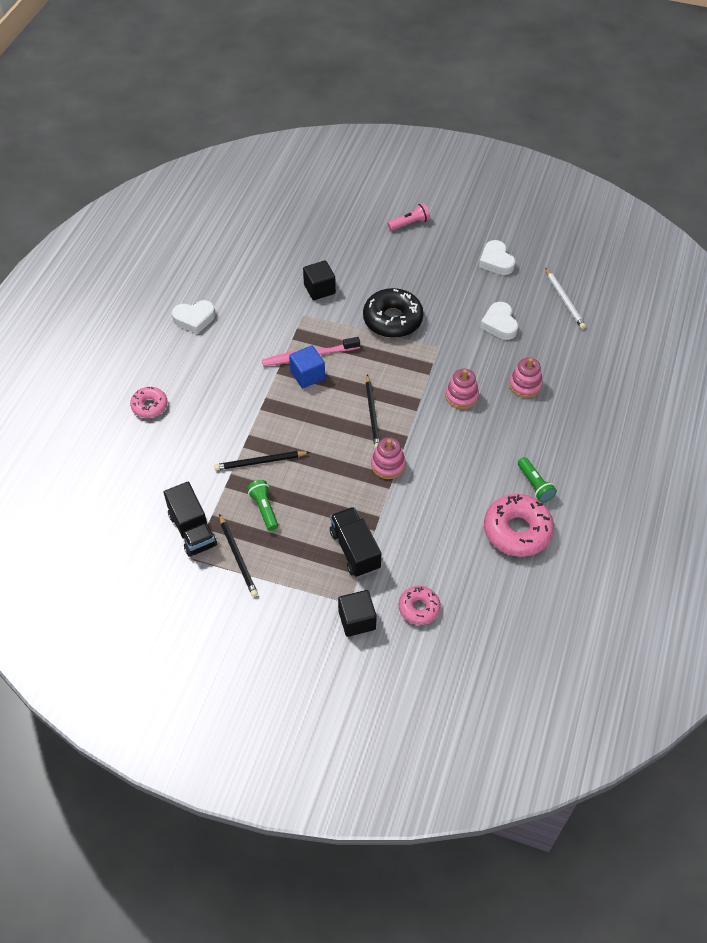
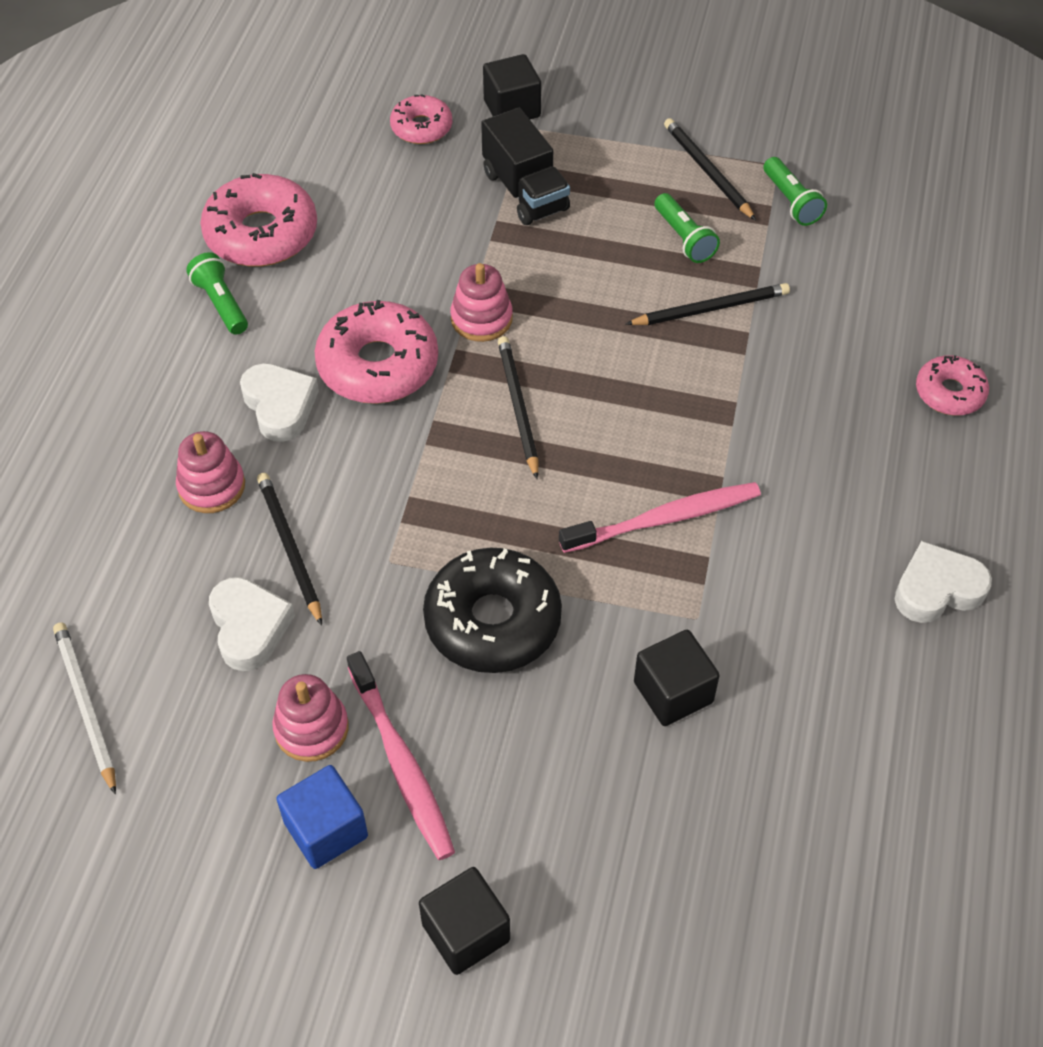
camera: 175 degrees right, 0 degrees up
black truck [164,482,217,557] -> green flashlight [764,157,827,226]
blue cube [289,345,325,388] -> blue cube moved to [277,765,368,869]
pink flashlight [387,203,430,231] -> black cube [419,867,510,975]
pink stacking toy [446,369,479,409] -> pink stacking toy moved to [272,674,349,762]
white heart [479,240,515,275] -> white heart moved to [240,363,319,442]
none -> black pencil [257,473,322,626]
none -> pink donut [315,300,438,404]
none -> pink toothbrush [347,651,455,860]

